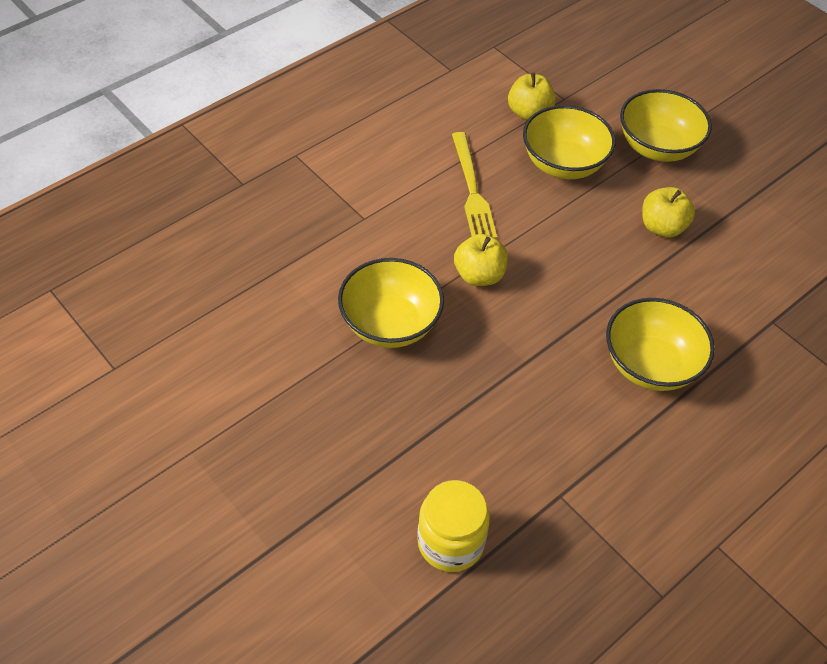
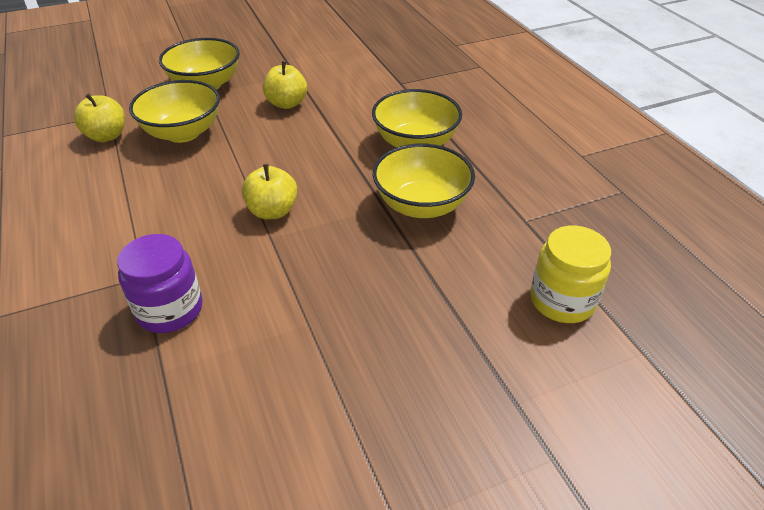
camera: 70 degrees left, 10 degrees down
yellow bowl [338,258,444,348] -> yellow bowl moved to [373,144,475,218]
yellow fork [452,132,497,239] -> none
none -> purple jar [117,234,203,333]

